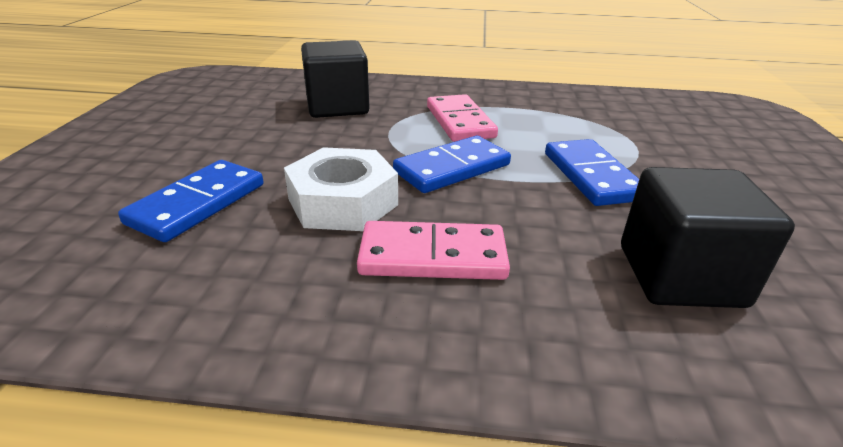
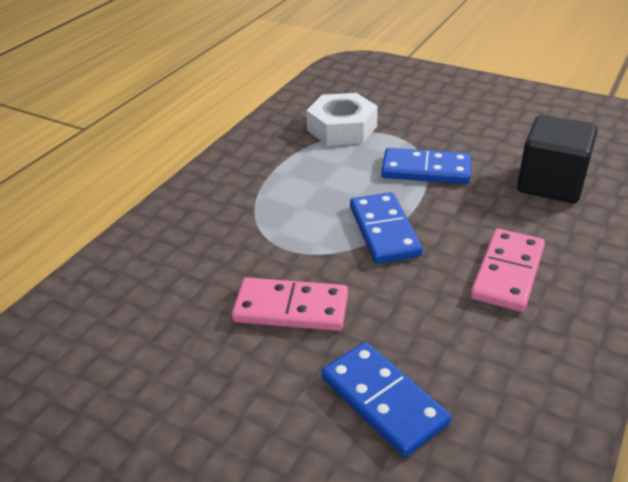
camera: 65 degrees left, 5 degrees up
white nut [284,147,398,231] -> white nut moved to [306,93,378,146]
black cube [301,40,370,118] -> none
pink domino [427,94,498,142] -> pink domino moved to [232,278,348,331]

